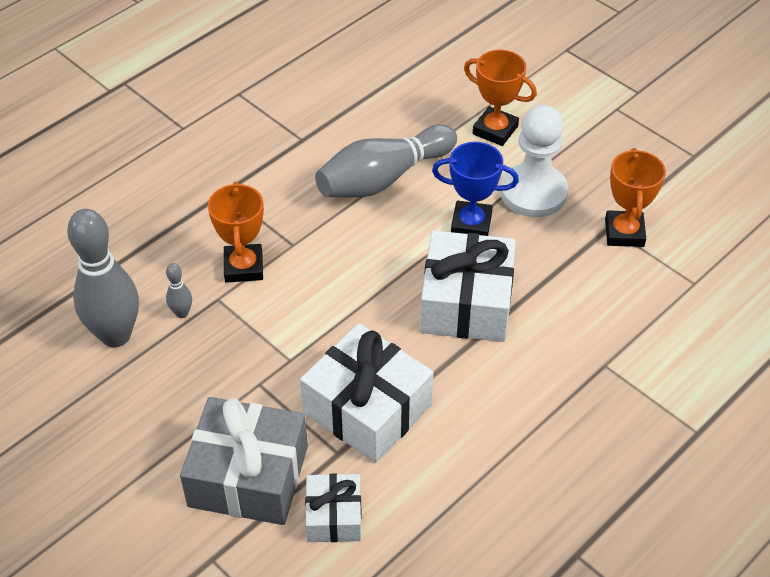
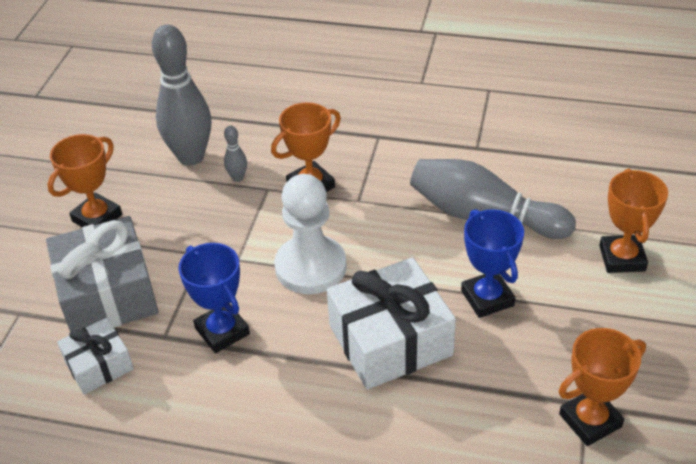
camera: 60 degrees right, 5 degrees down
white gift [300,323,434,463] -> blue trophy [178,243,250,353]
white pawn [500,105,568,217] -> white pawn moved to [274,174,347,294]
none -> orange trophy [47,134,122,227]

